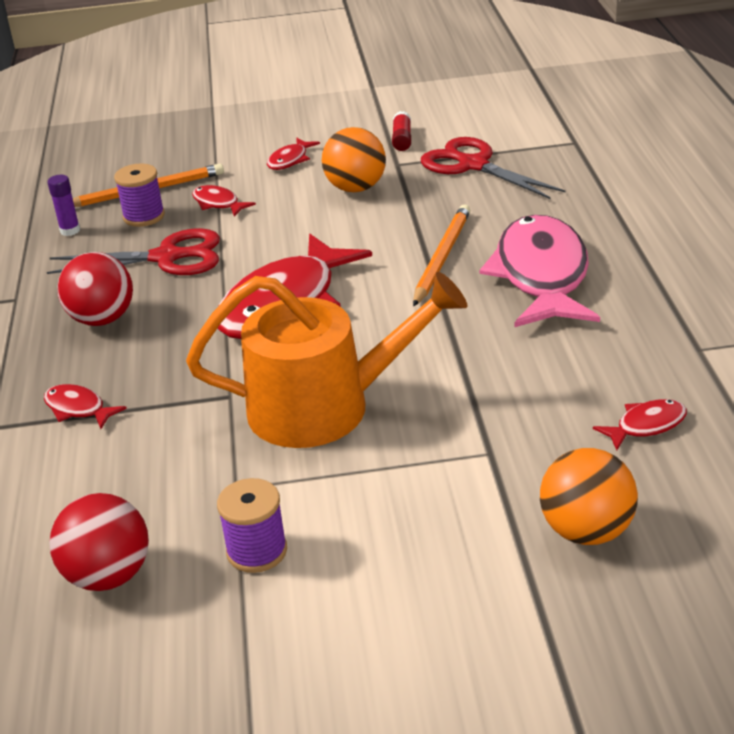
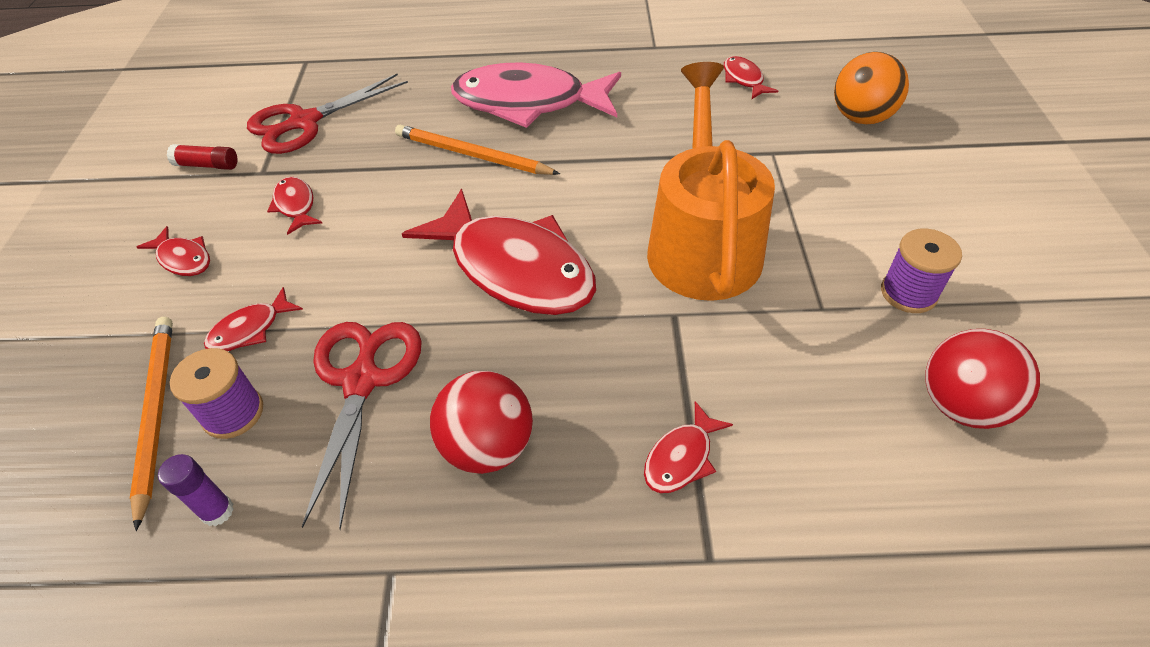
camera: 85 degrees left, 15 degrees up
orange ball [322,127,386,192] -> red fish [267,177,322,235]

